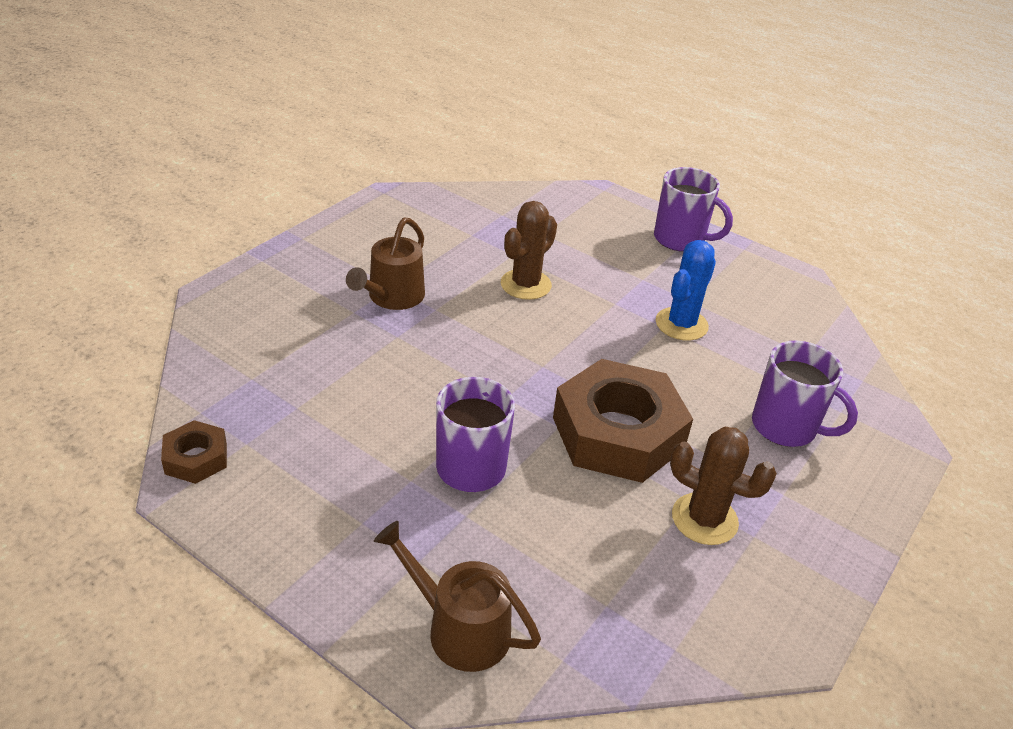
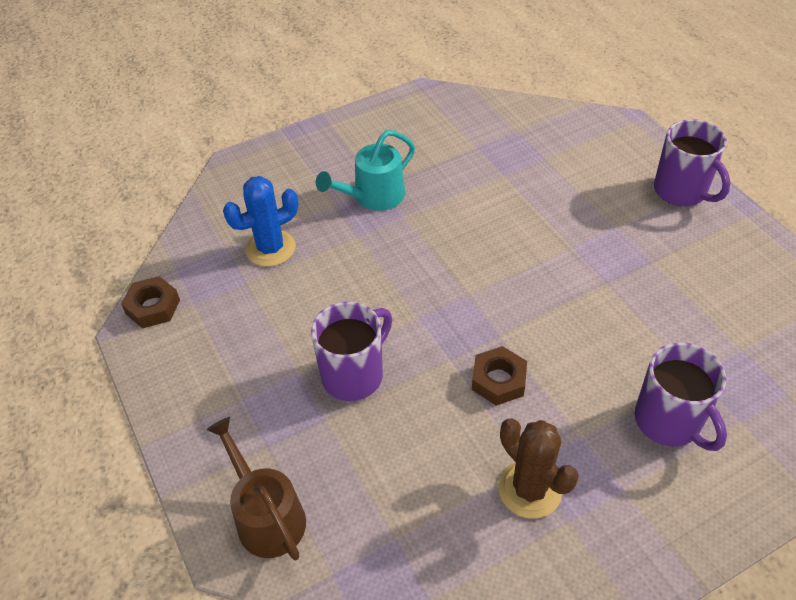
camera: 30 degrees right, 10 degrees up
brown watering can [346,218,425,310] -> turquoise watering can [316,130,415,211]
brown cactus [501,201,557,300] -> none
brown nut [553,359,693,483] -> brown nut [472,346,527,406], size x0.47
blue cactus [656,240,716,341] -> blue cactus moved to [223,176,299,267]

